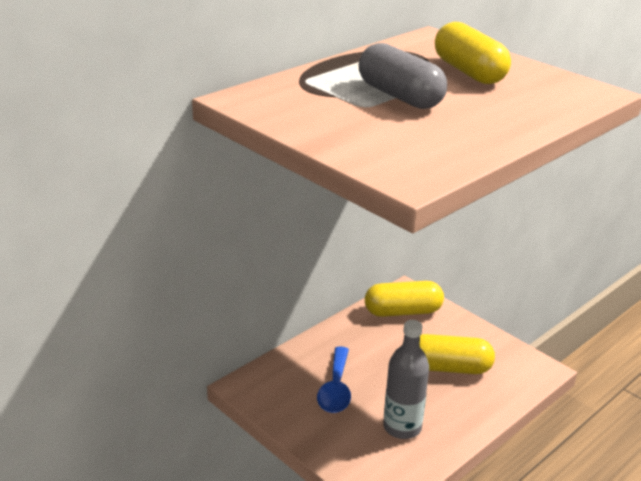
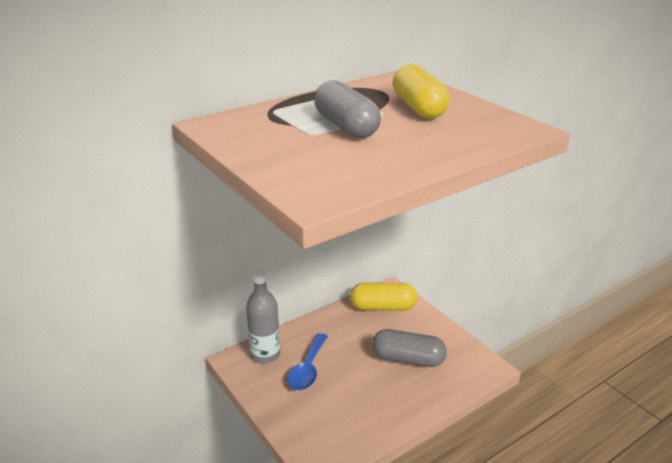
camera: 10 degrees right, 0 degrees up
grey bottle [383,320,429,439] -> grey bottle moved to [246,270,280,363]
yellow capsule [420,334,495,374] -> grey capsule [372,329,447,367]

